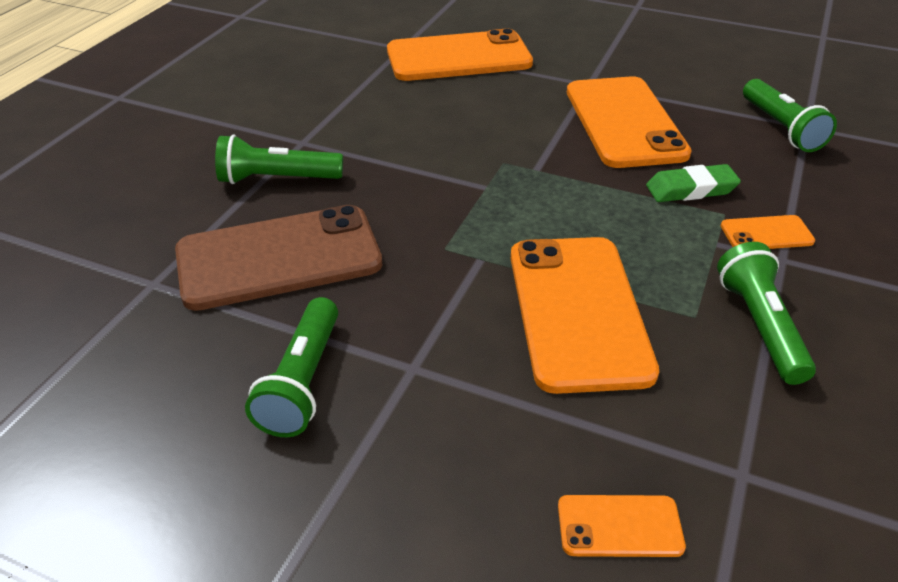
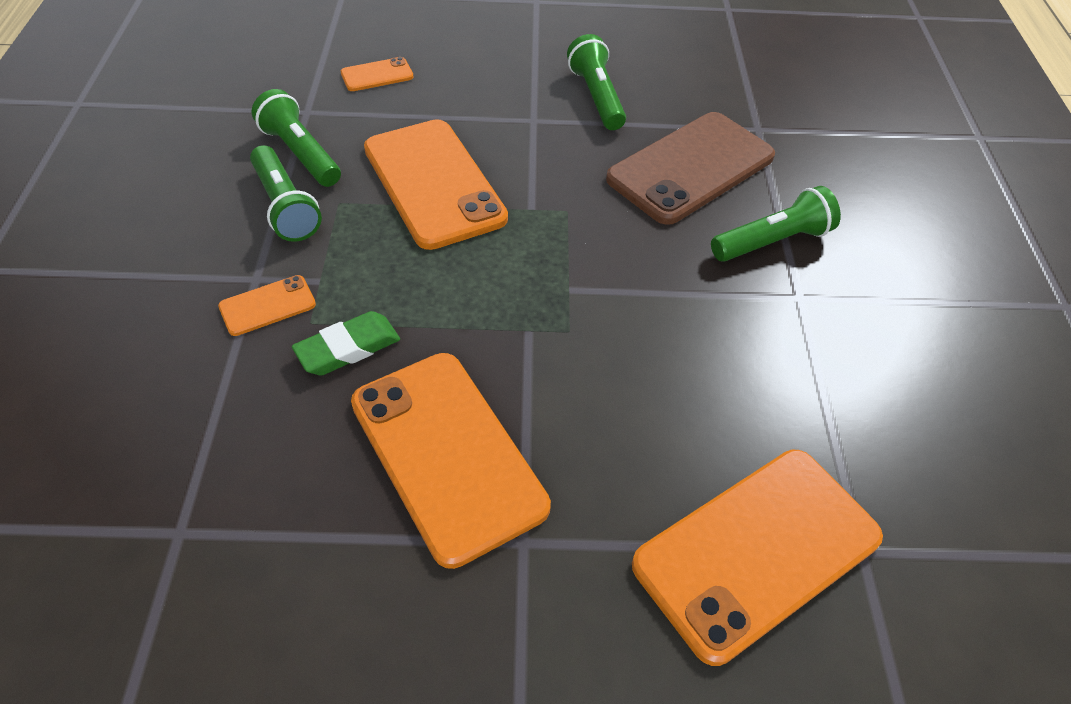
camera: 155 degrees right, 10 degrees up
green flashlight [743,79,837,152] -> green flashlight moved to [251,89,341,187]

